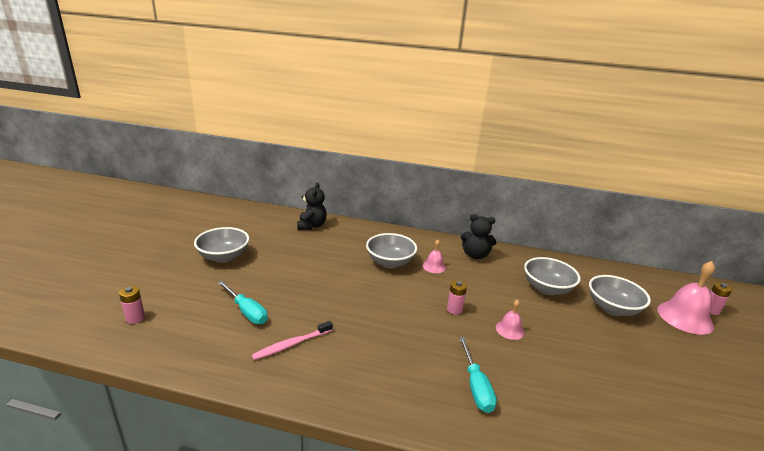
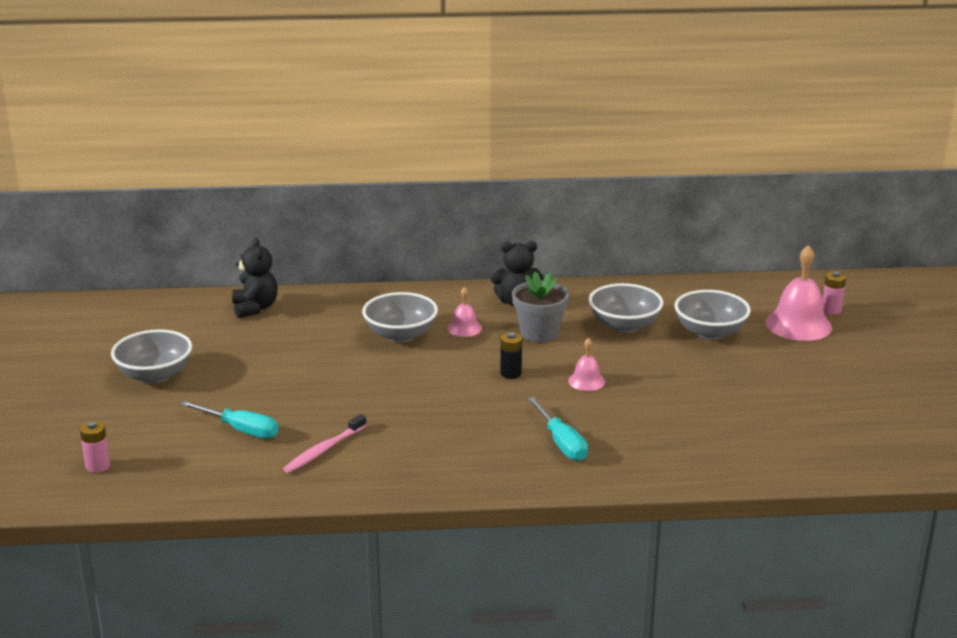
camera: 15 degrees left, 0 degrees up
pink battery [447,280,467,315] -> black battery [500,332,522,379]
none -> grey flower pot [512,272,569,342]

